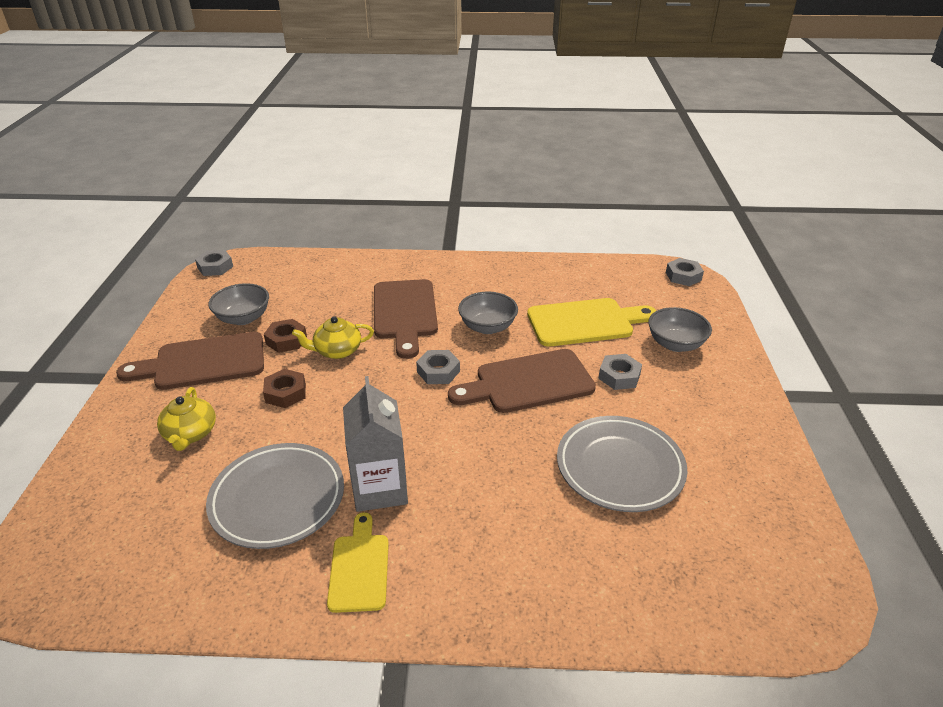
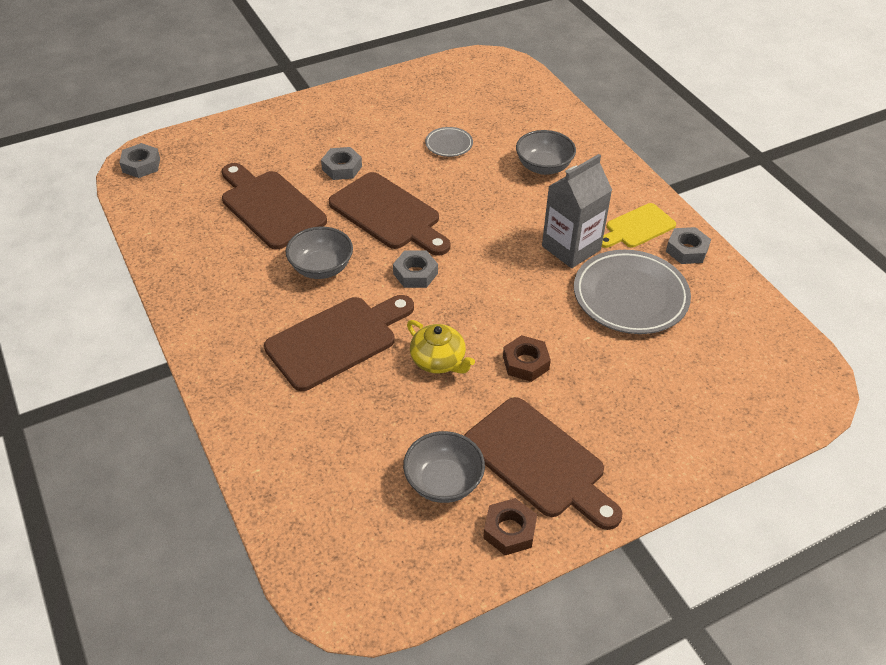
camera: 120 degrees left, 10 degrees up
yellow teapot [157,387,216,451] -> none
grey nut [195,250,233,276] -> grey nut moved to [666,227,711,264]
brown nut [264,319,307,353] -> brown nut moved to [483,498,537,555]
yellow cutting board [527,298,656,347] -> brown cutting board [222,163,327,249]
grey plate [557,416,687,512] -> grey plate [425,127,473,157], size x0.48
grey bowl [648,307,712,352] -> grey bowl moved to [516,130,576,175]

